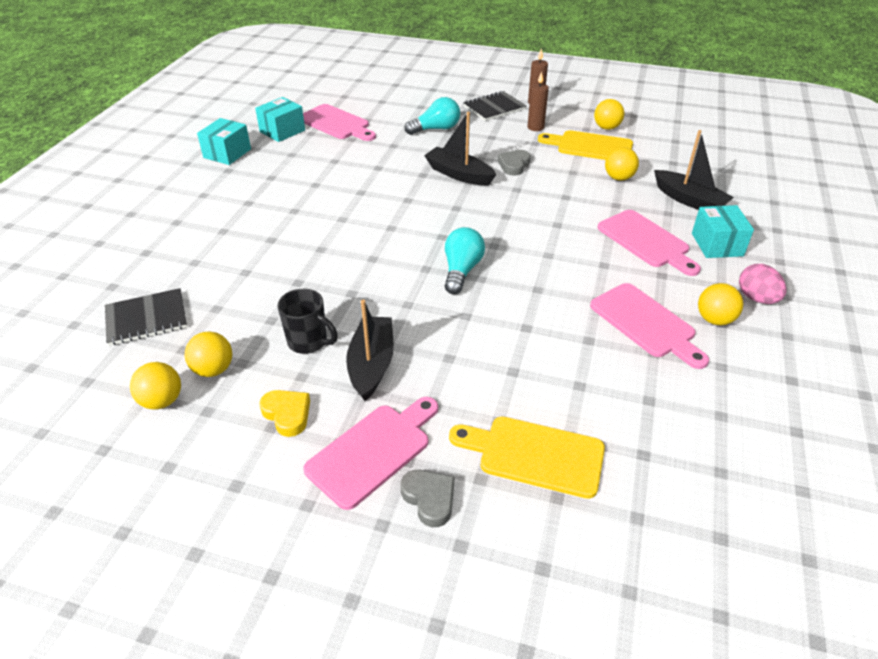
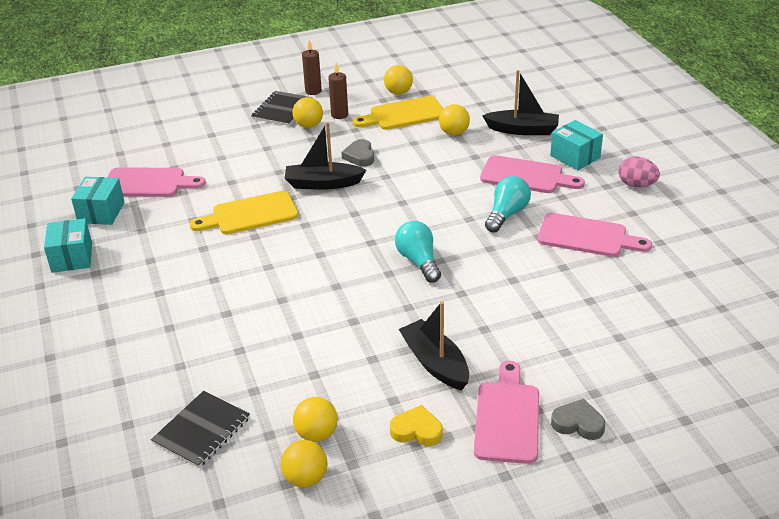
camera: 35 degrees left, 5 degrees down
black mug [277,289,338,354] -> none
turquoise light bulb [405,97,460,135] -> turquoise light bulb moved to [485,176,531,233]
yellow cutting board [449,416,605,499] -> yellow cutting board moved to [190,191,298,234]
yellow ball [698,283,743,325] -> yellow ball moved to [293,97,323,128]

